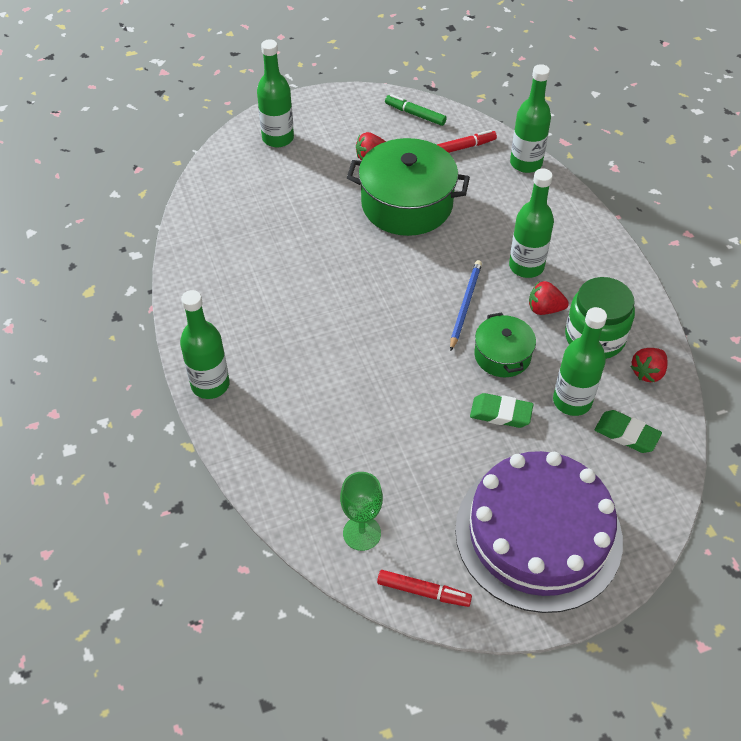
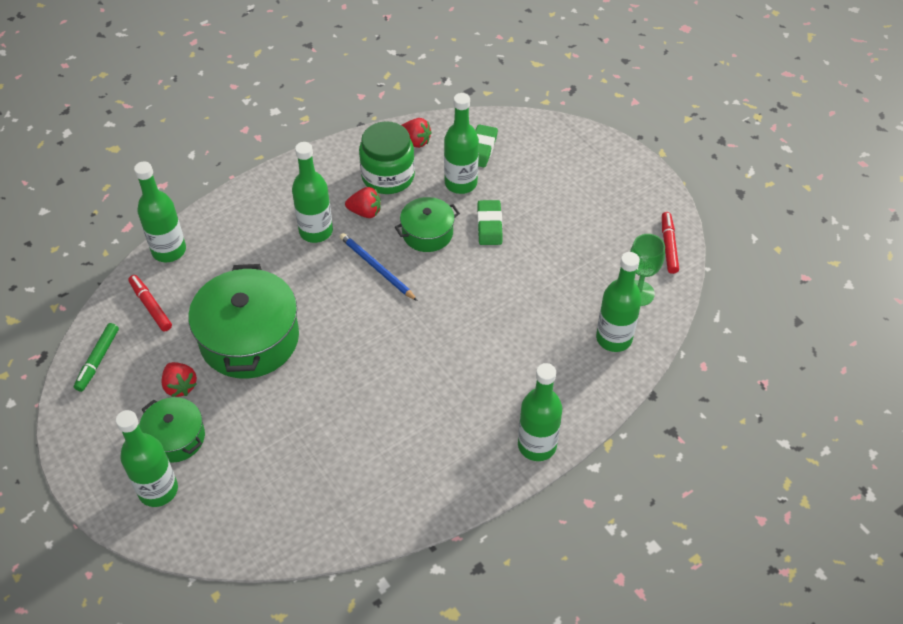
camera: 105 degrees left, 0 degrees up
blue pencil [450,260,482,351] -> blue pencil turned 45 degrees clockwise [340,233,417,301]
purple cake [455,451,623,613] -> none
red strawberry [529,281,569,315] -> red strawberry turned 75 degrees counterclockwise [345,187,381,218]
none -> green pot [139,397,205,463]
none -> green bottle [596,252,642,352]

